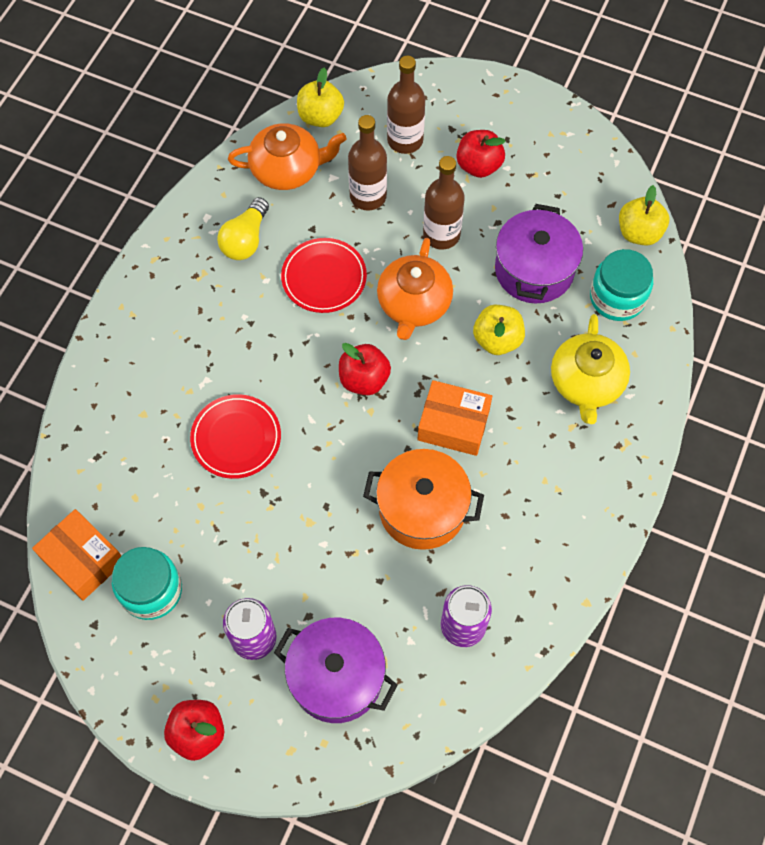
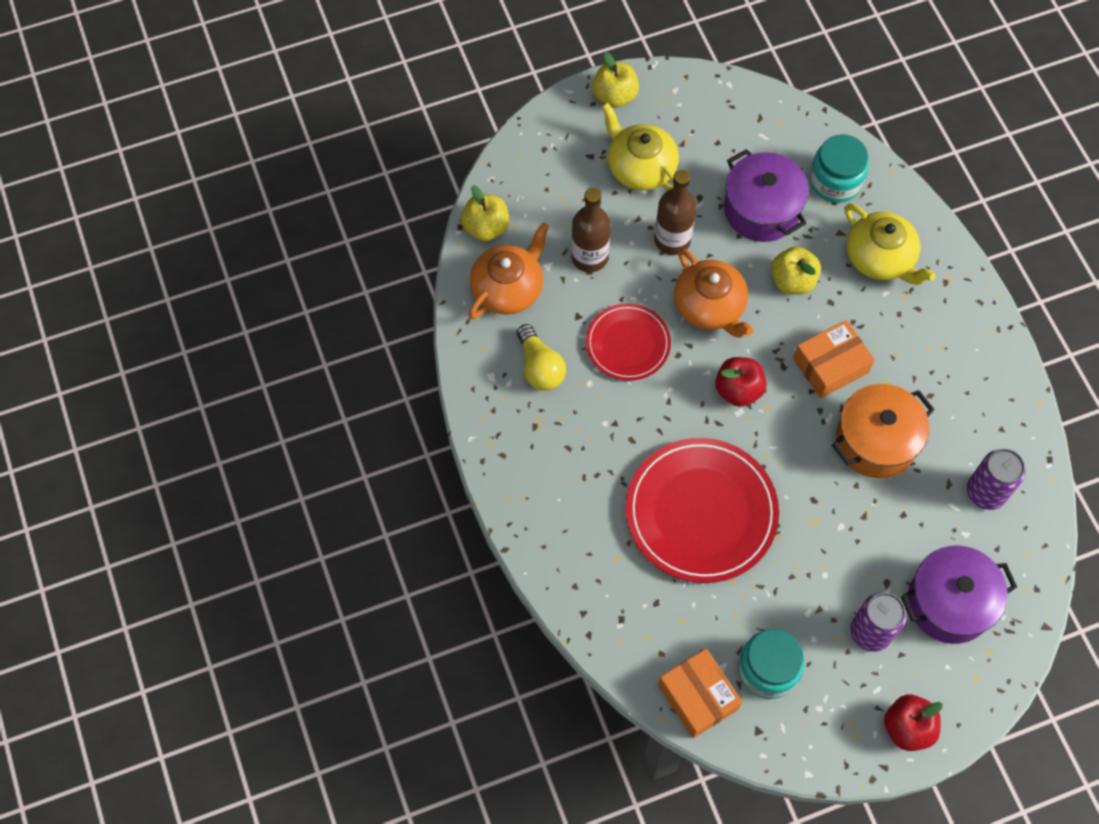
camera: 45 degrees left, 0 degrees up
orange box [32,509,121,601] -> orange box turned 60 degrees clockwise [658,648,742,738]
red plate [190,394,281,479] -> red plate [626,438,779,583], size x1.71
brown bottle [387,56,425,154] -> none
red apple [457,130,506,178] -> yellow teapot [601,103,679,190]
yellow apple [619,185,669,245] -> yellow apple moved to [592,52,639,108]

